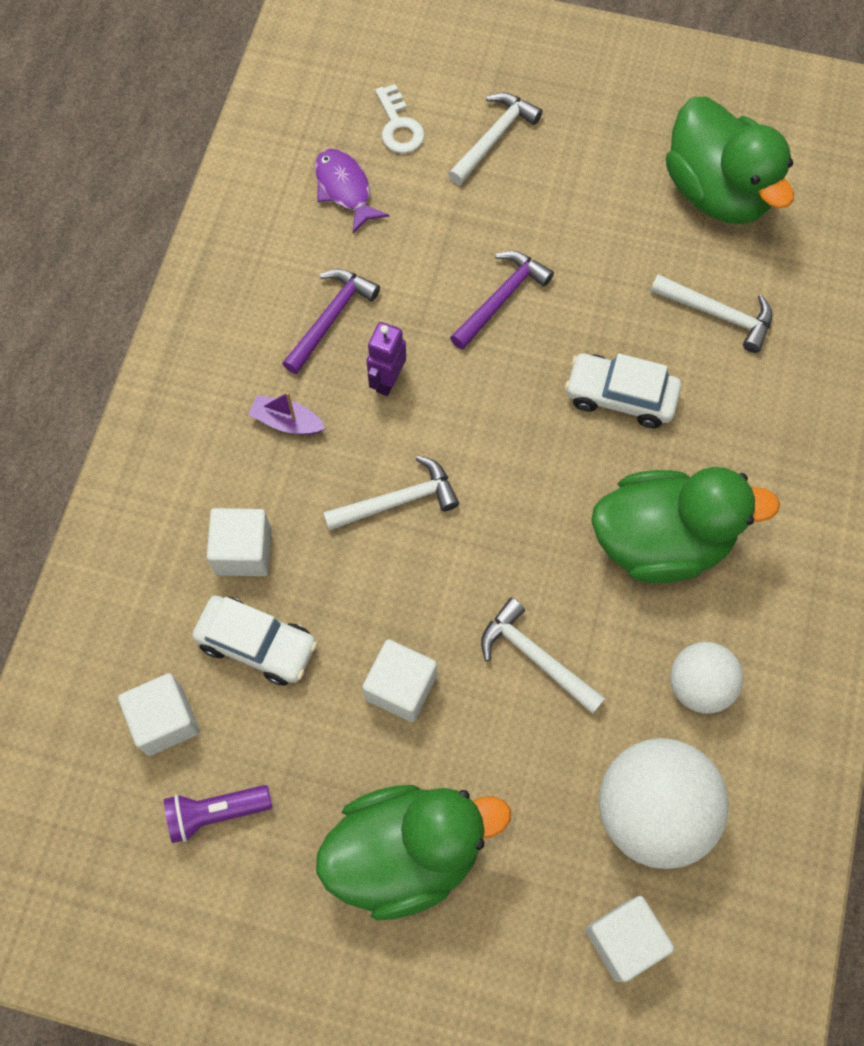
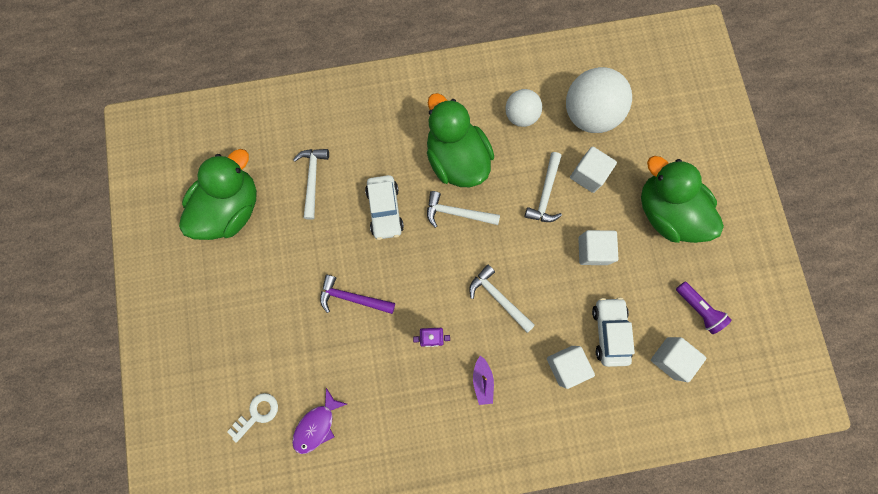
camera: 115 degrees left, 10 degrees up
purple hammer [282,269,380,374] -> none
white hammer [448,92,543,185] -> white hammer moved to [427,191,500,228]
white cube [585,896,674,982] -> white cube moved to [570,147,617,193]

